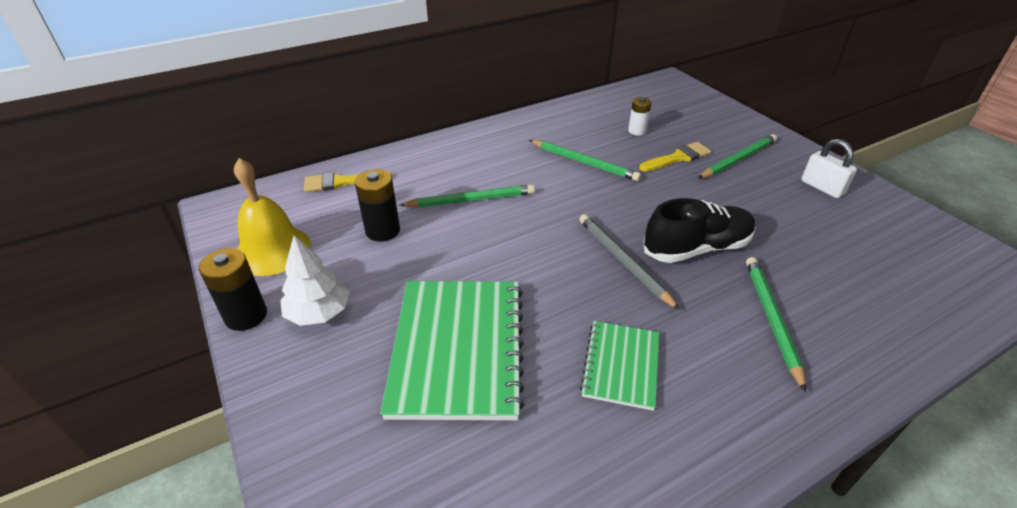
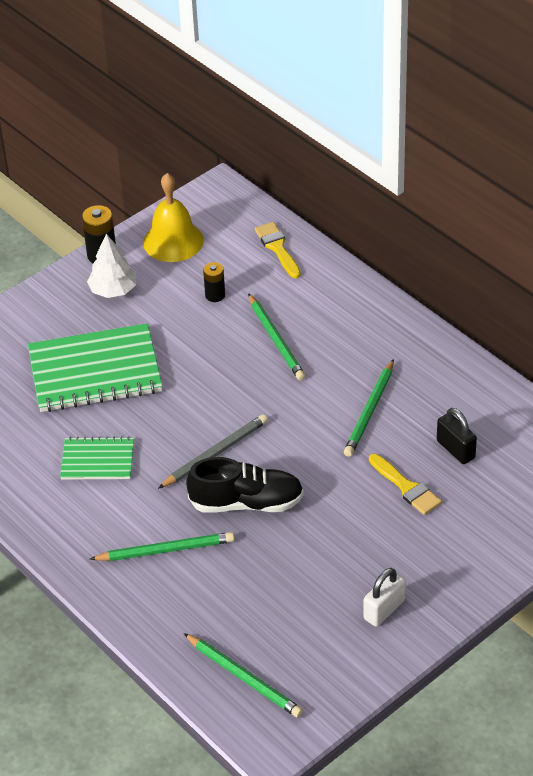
camera: 80 degrees right, 5 degrees up
black battery [355,169,400,242] -> black battery [203,262,225,302], size x0.66
white battery [628,97,652,136] -> black padlock [437,408,477,464]
black shoe [643,198,756,263] -> black shoe turned 60 degrees counterclockwise [186,457,304,513]
green pencil [698,134,777,179] -> green pencil moved to [184,633,303,718]

